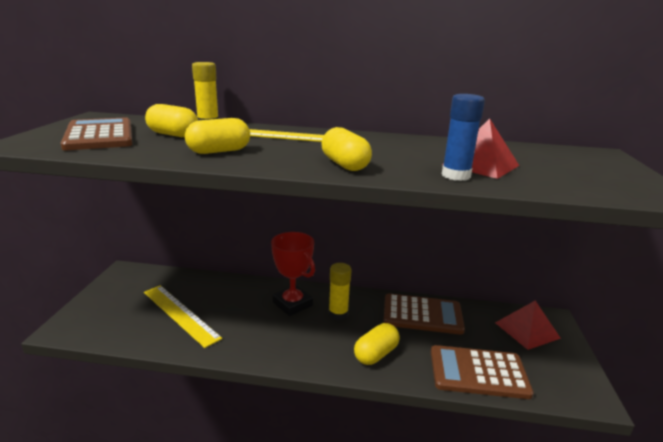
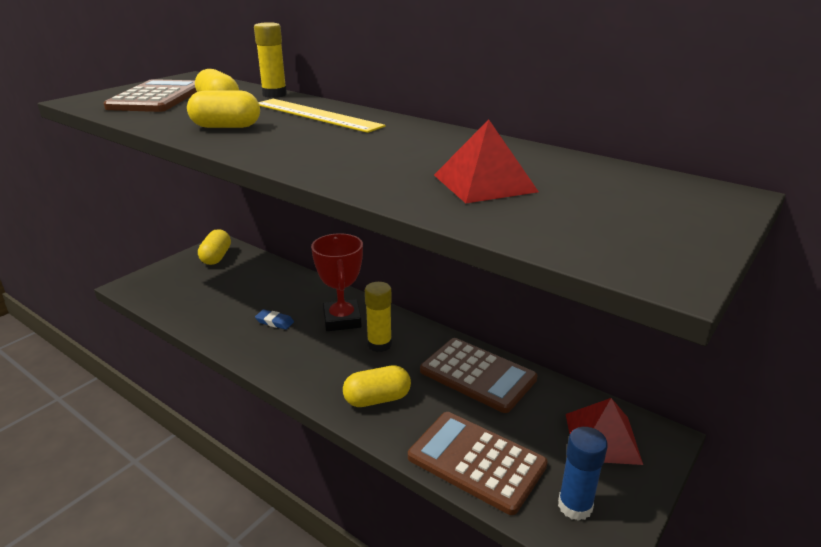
camera: 30 degrees right, 5 degrees up
yellow ruler [144,285,222,348] -> none
yellow capsule [321,127,372,171] -> yellow capsule moved to [198,229,231,265]
blue glue stick [442,94,485,181] -> blue glue stick moved to [558,427,608,521]
none -> blue eraser [255,309,294,330]

